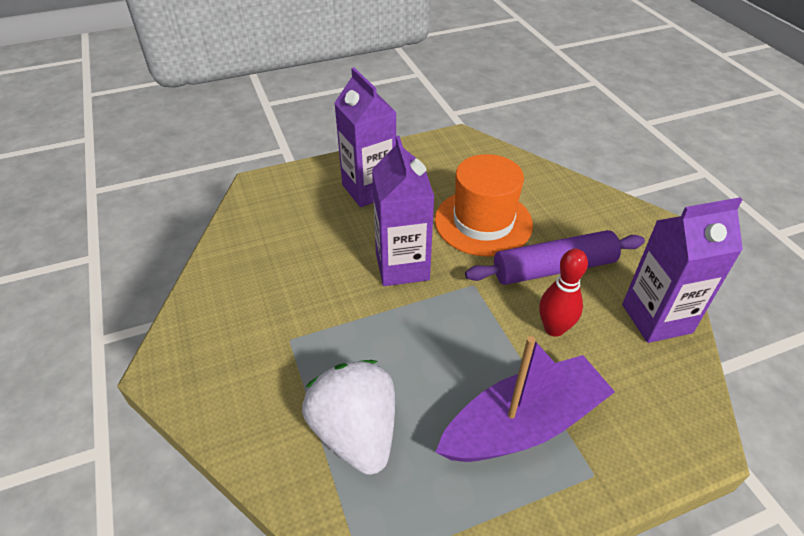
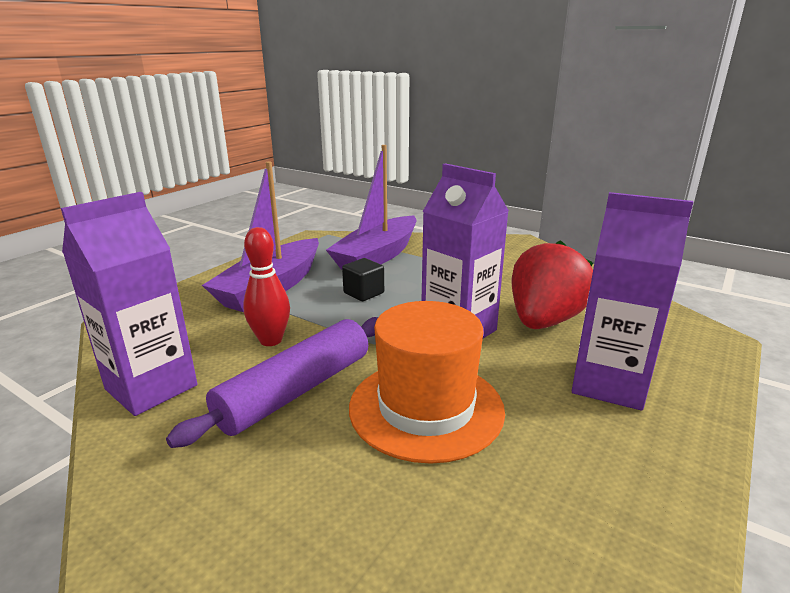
camera: 145 degrees right, 20 degrees down
white strawberry [302,360,395,475] -> purple boat [326,145,417,270]
none -> black cube [342,258,384,301]
none -> red strawberry [511,240,593,329]

